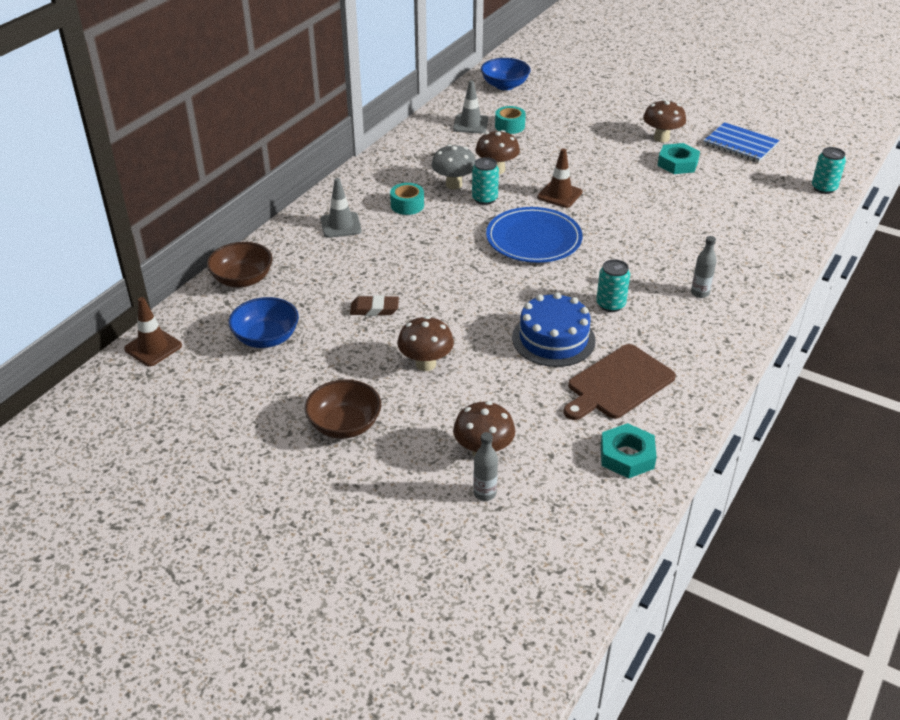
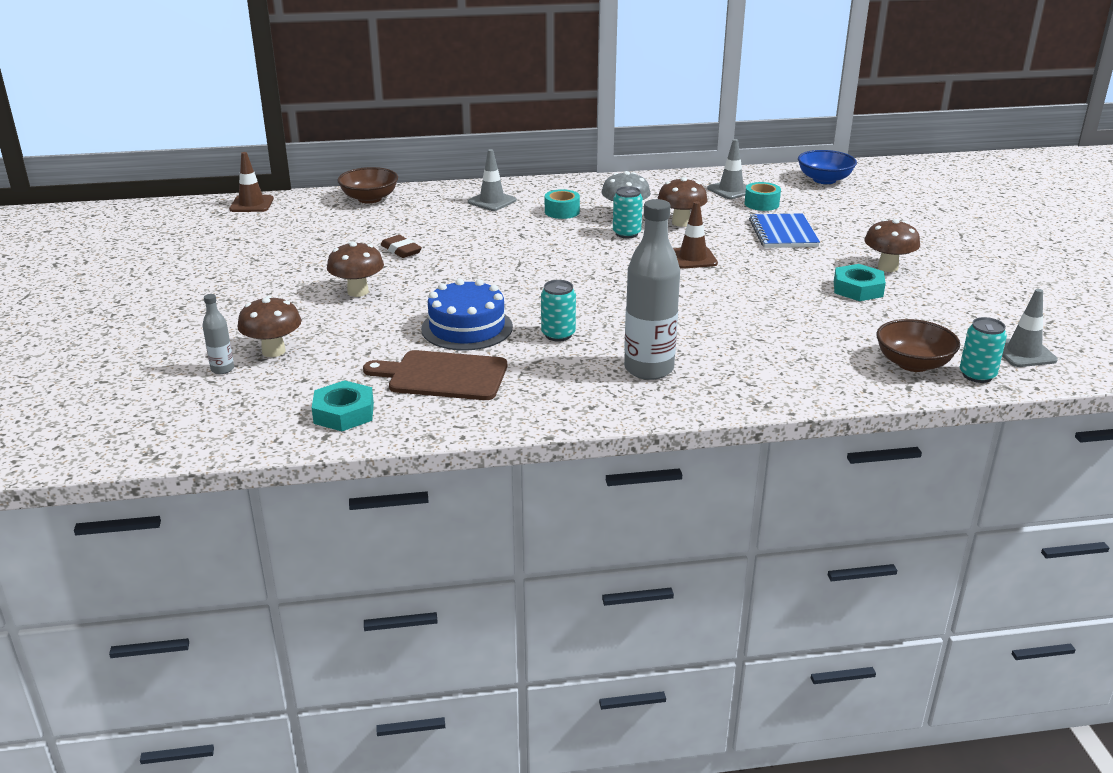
camera: 50 degrees right, 10 degrees down
blue bowl [228,297,299,348] -> none
brown bowl [305,379,381,439] -> brown bowl moved to [876,319,960,372]
blue plate [486,207,582,263] -> none
grey bottle [691,236,717,298] -> grey bottle [624,199,680,380], size x2.16
blue notebook [704,122,779,163] -> blue notebook moved to [749,213,820,248]
none -> grey traffic cone [1002,289,1058,367]

